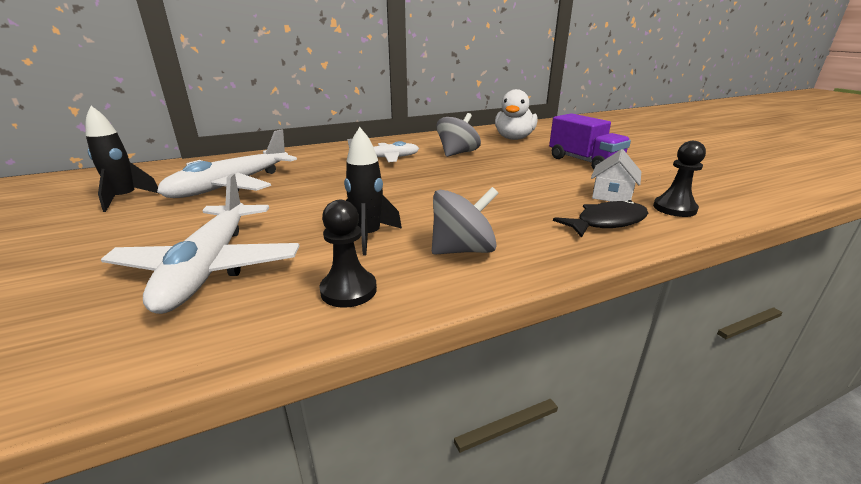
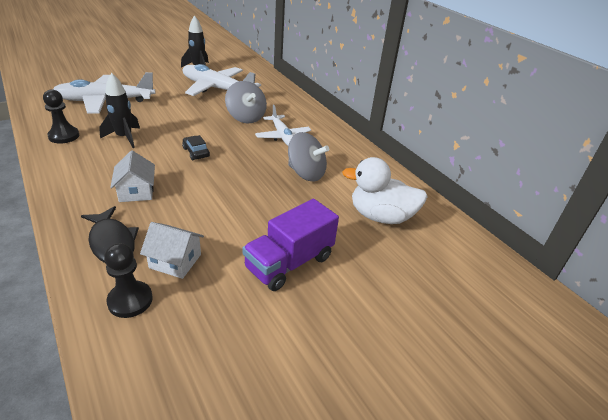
camera: 80 degrees right, 10 degrees up
grey spinning top [432,187,499,255] -> grey spinning top moved to [225,81,267,124]
none -> white house [110,150,155,202]
none -> black car [182,135,210,160]

